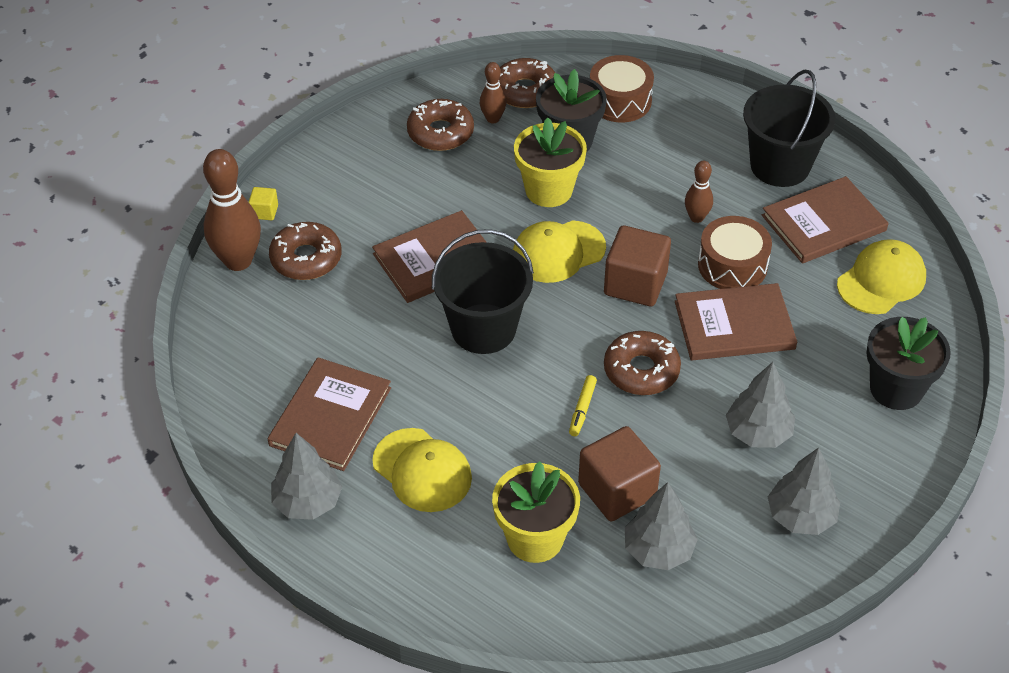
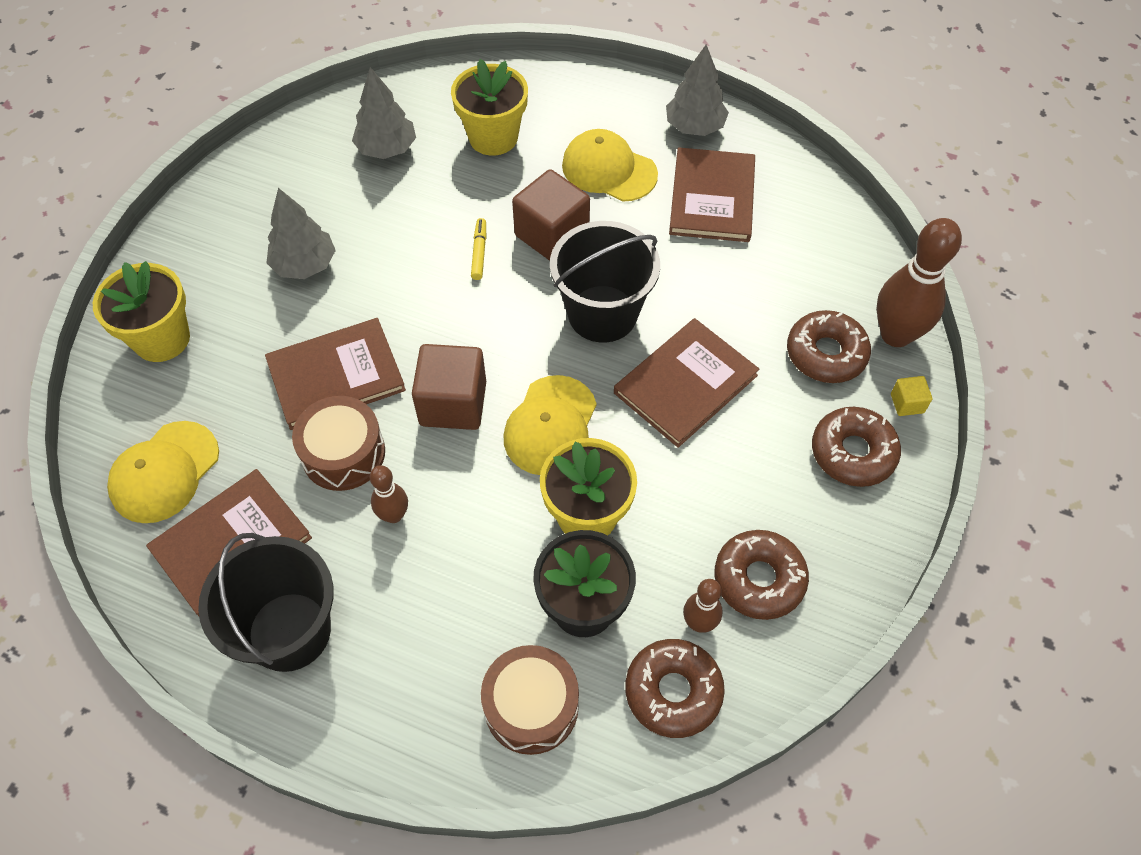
camera: 165 degrees right, 10 degrees up
yellow cap [513,220,606,283] -> yellow cap turned 150 degrees clockwise [504,375,597,475]
brown cube [578,426,661,521] -> brown cube moved to [512,169,590,261]
brown donut [604,331,681,395] -> brown donut moved to [812,407,901,487]
grey tree [768,448,840,535] -> none
black flower pot [866,316,951,410] -> yellow flower pot [93,261,190,362]

